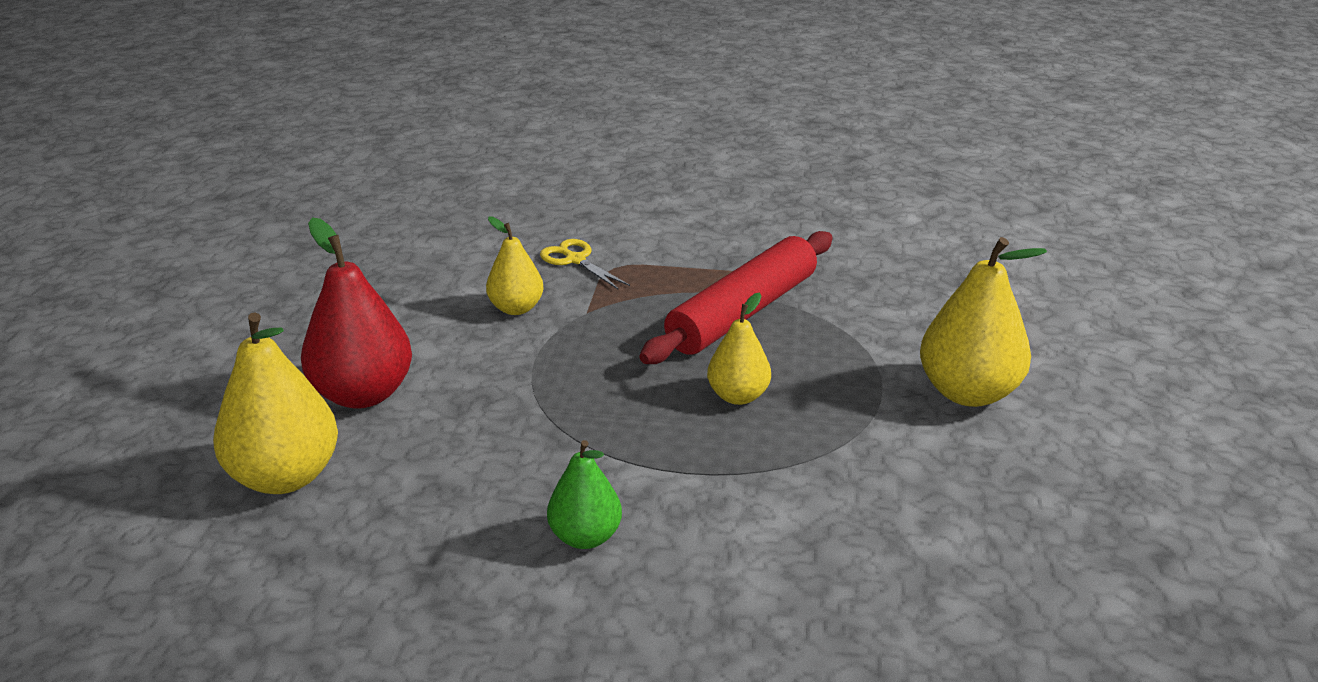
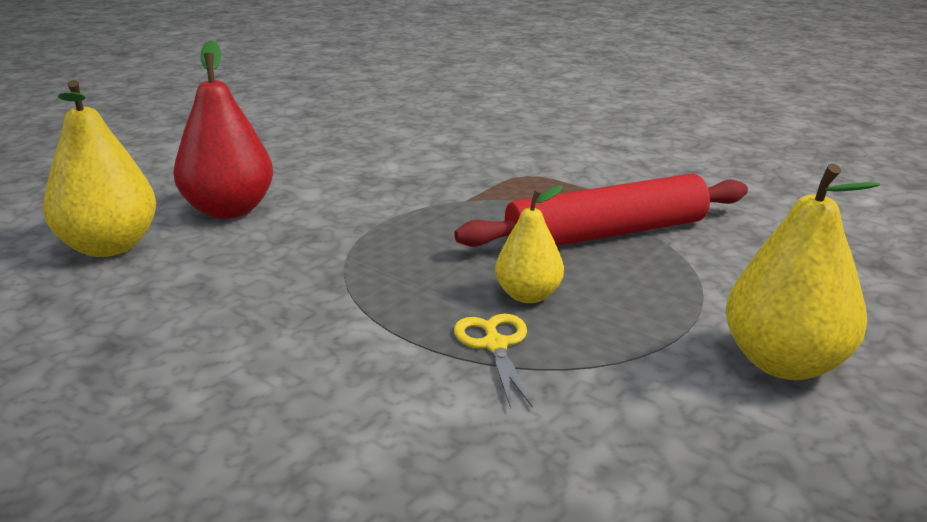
camera: 30 degrees right, 5 degrees down
yellow pear [486,217,544,315] -> none
yellow scissors [540,239,630,289] -> yellow scissors moved to [454,314,533,409]
green pear [547,440,622,549] -> none

